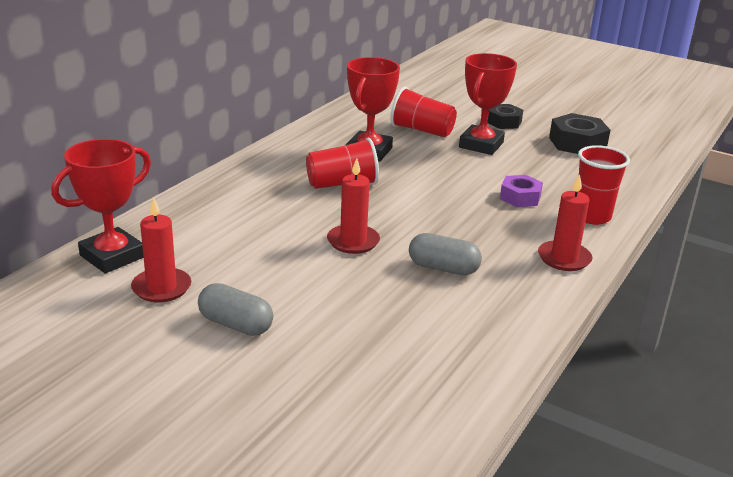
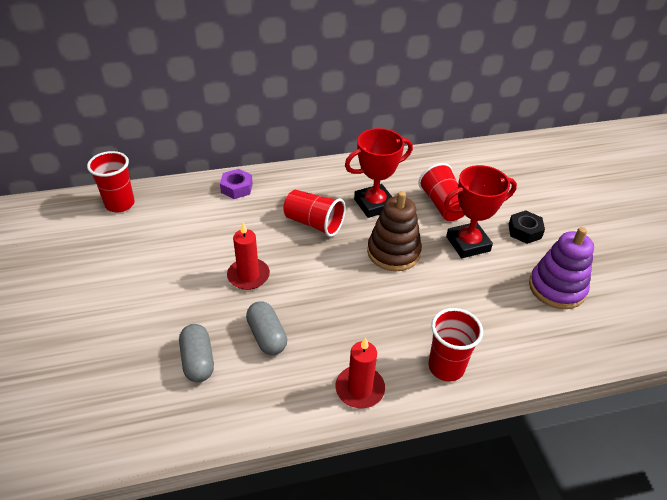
camera: 45 degrees right, 15 degrees up
red trophy [51,139,151,273] -> red cup [87,151,135,212]
red candle [131,198,191,302] -> none
grey capsule [198,283,273,336] -> grey capsule moved to [179,324,214,382]
purple nut [500,175,543,207] -> purple nut moved to [220,169,253,199]
black nut [549,113,610,154] -> purple stacking toy [529,227,594,309]
none -> brown stacking toy [367,191,422,271]

